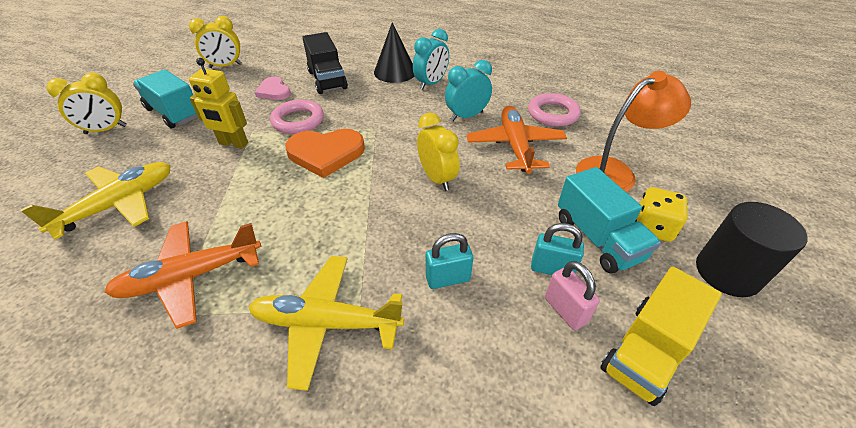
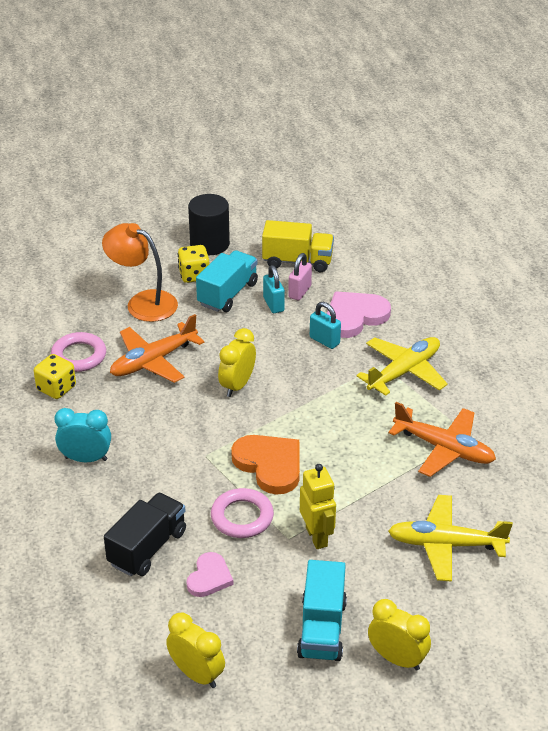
camera: 125 degrees left, 5 degrees down
yellow plane [249,256,404,391] -> yellow plane turned 105 degrees counterclockwise [357,337,448,396]
black cone [374,22,414,83] -> none
turquoise clock [445,60,492,121] -> none
none -> yellow dice [34,354,76,399]
none -> pink heart [327,291,391,338]

